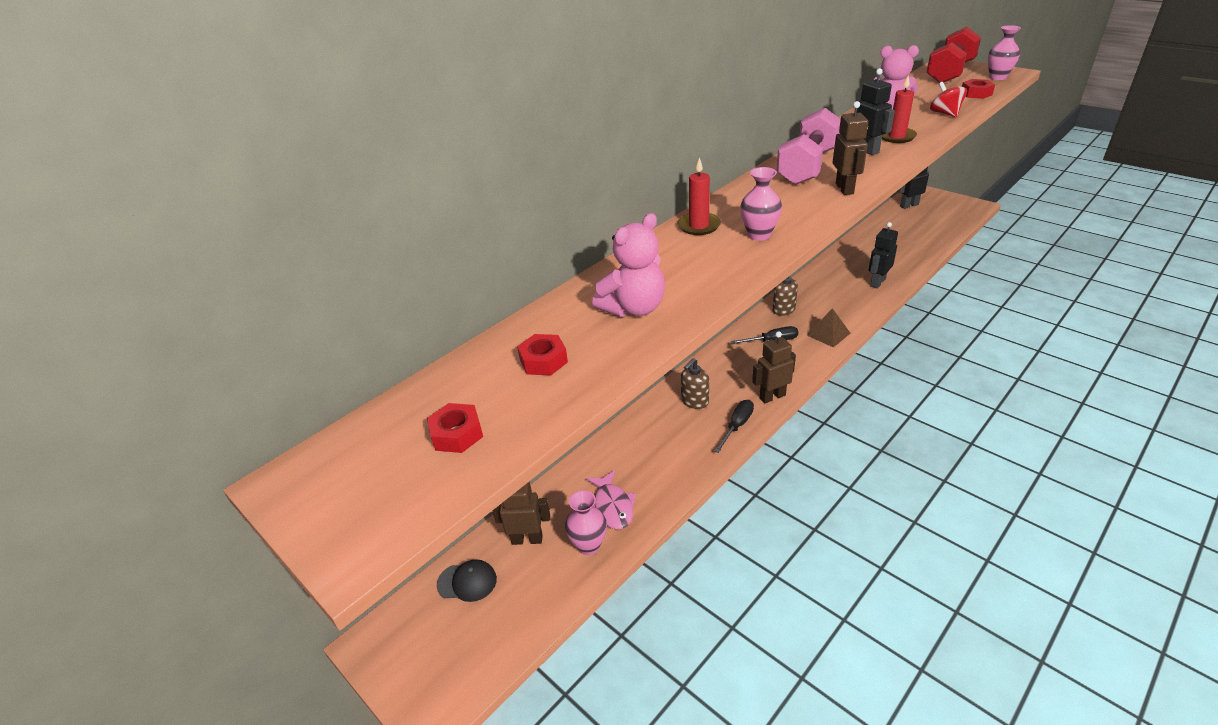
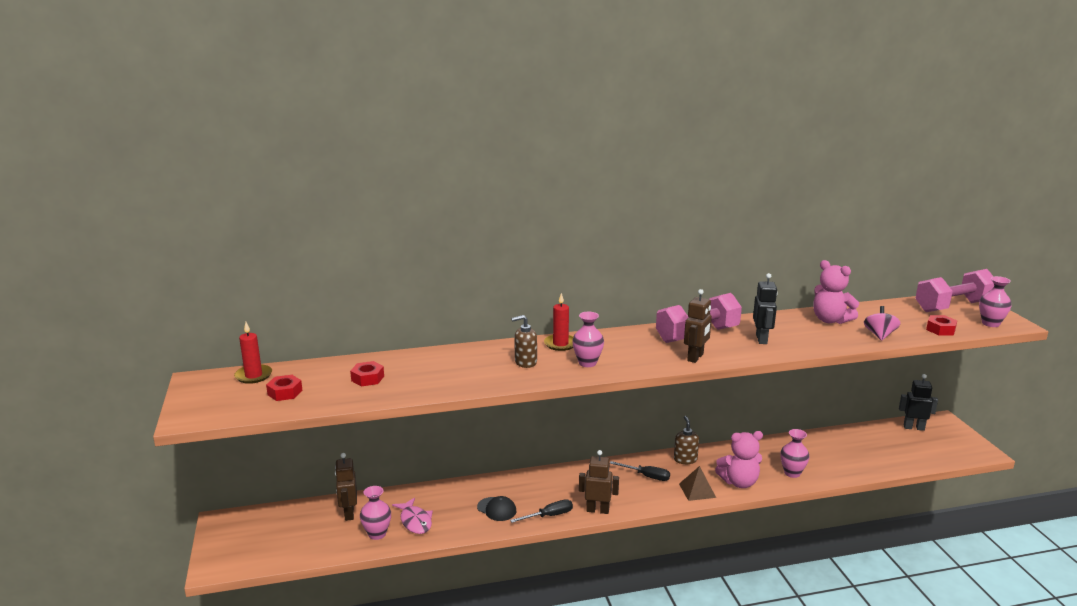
camera: 30 degrees right, 15 degrees down
black cap [437,559,497,602] -> black cap moved to [477,496,516,521]
brown robot [493,481,550,545] -> brown robot turned 135 degrees counterclockwise [335,453,357,521]
pink fish [586,470,636,529] -> pink fish turned 45 degrees counterclockwise [392,498,433,534]
pink teddy bear [592,213,665,317] -> pink teddy bear moved to [715,431,763,488]
brown soap dispenser [681,358,709,409] -> brown soap dispenser moved to [511,315,537,368]
black robot [869,222,898,288] -> pink vase [780,429,810,478]
red candle [882,75,917,143] -> red candle moved to [234,322,272,384]
red dumbbell [926,27,981,83] -> pink dumbbell [915,269,994,312]
red spinning top [930,82,967,117] -> pink spinning top [864,306,900,341]

